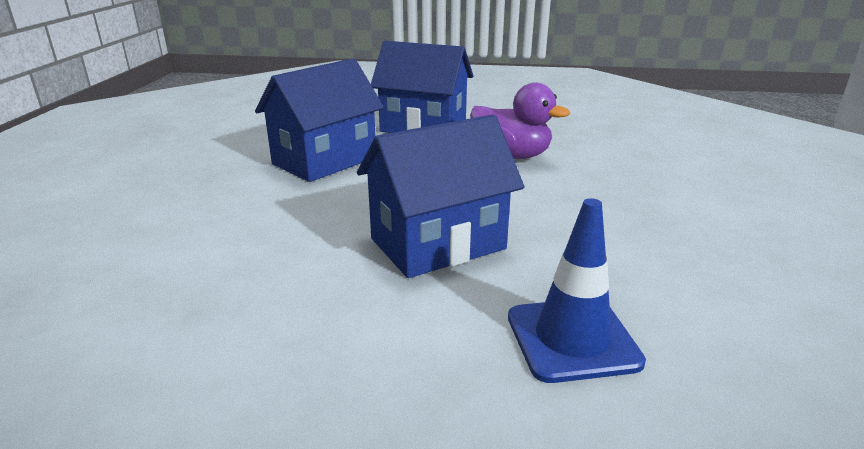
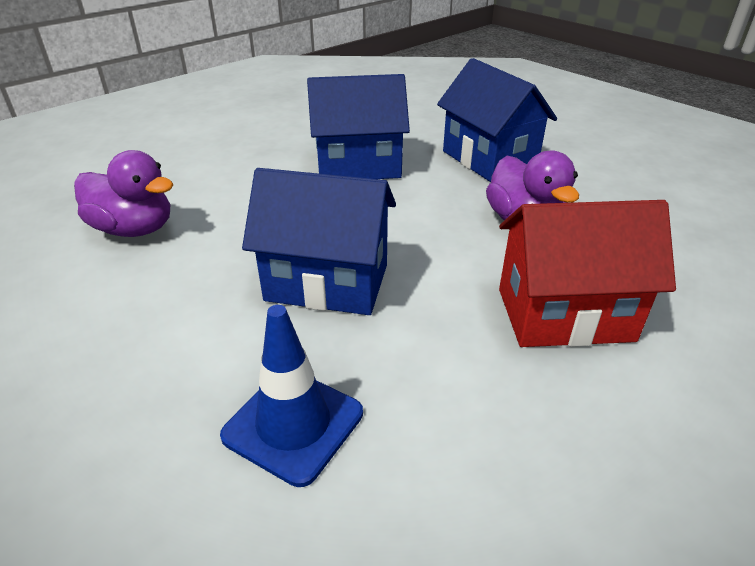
camera: 40 degrees right, 10 degrees up
none -> purple duck [74,150,174,237]
none -> red house [499,200,676,347]

